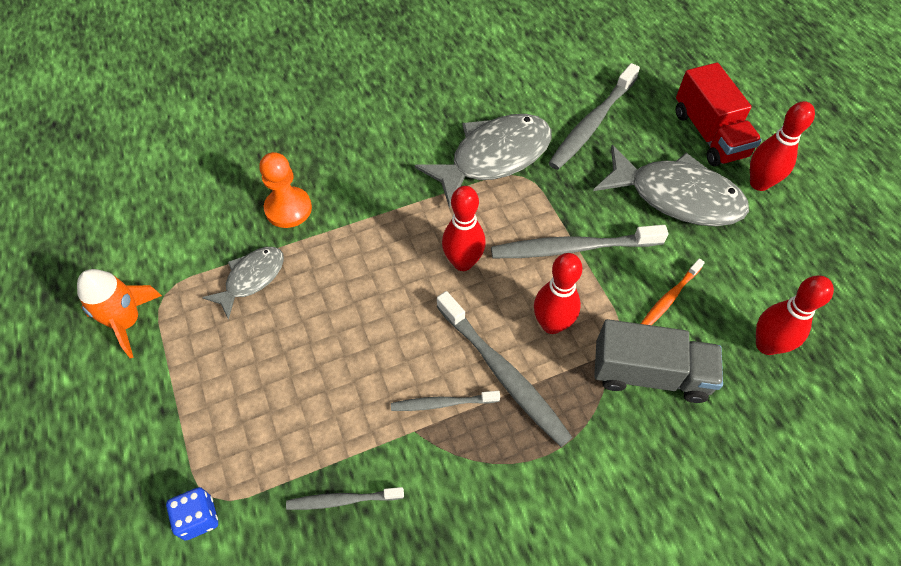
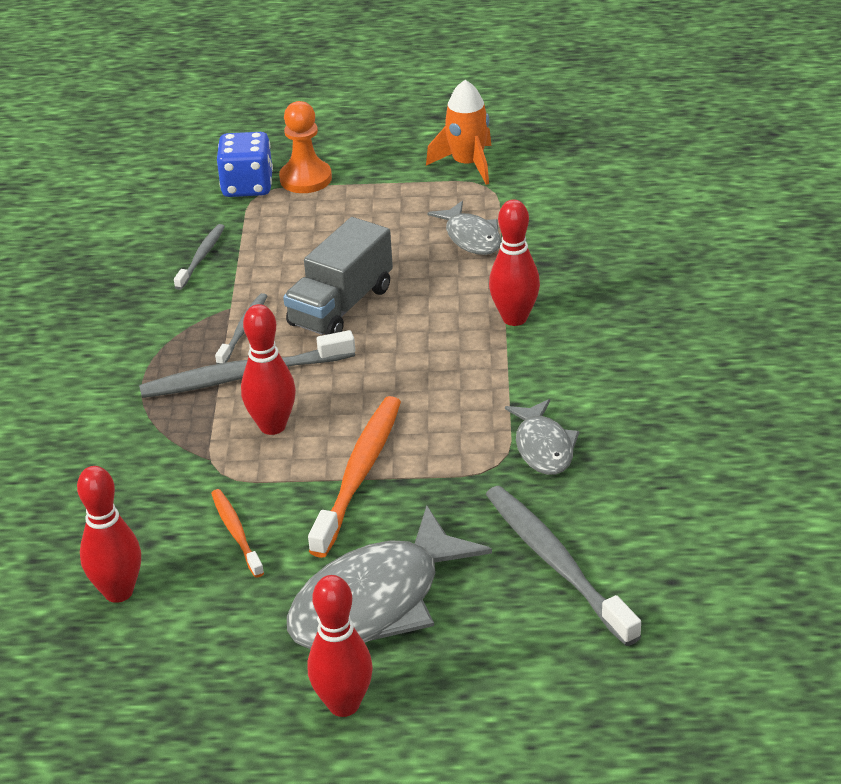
camera: 115 degrees right, 20 degrees down
blue dice [166,487,218,541] -> blue dice [217,132,273,197], size x1.54
orange pawn [259,152,312,228] -> orange pawn moved to [279,101,332,193]
grey fish [415,114,552,208] -> grey fish [505,399,579,475], size x0.55
red bowling pin [442,186,486,271] -> red bowling pin moved to [489,199,540,326]
grey toothbrush [491,225,668,258] -> orange toothbrush [308,396,401,558]
grey truck [594,319,723,403] -> grey truck moved to [283,217,393,335]
red truck [676,63,762,167] -> none

